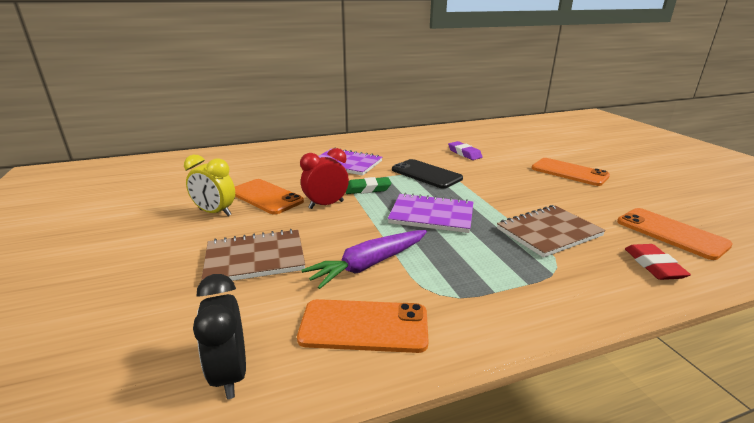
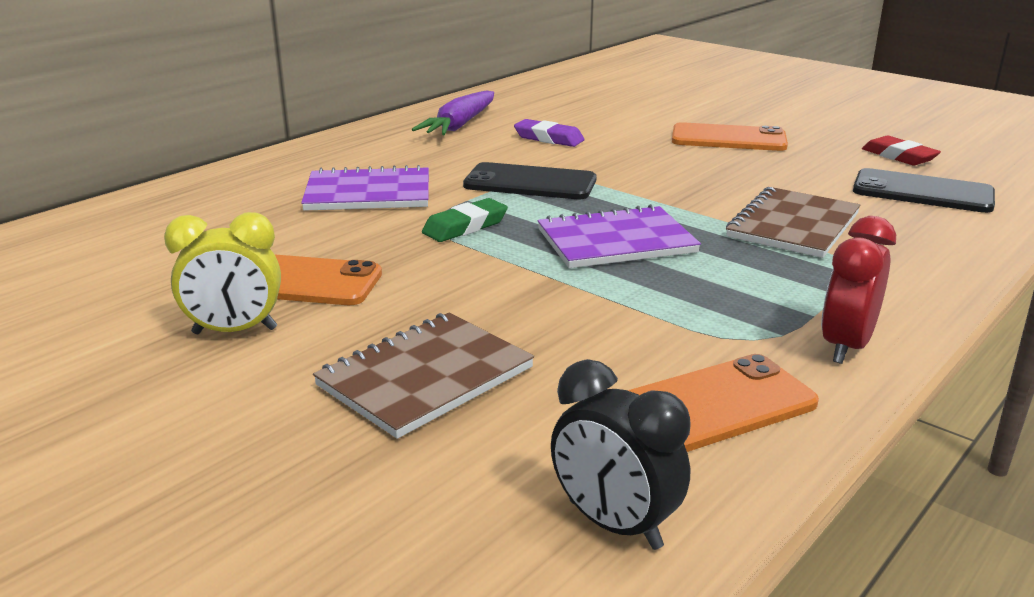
camera: 30 degrees left, 0 degrees up
red clock [300,148,349,209] -> red clock moved to [821,216,896,364]
purple carrot [301,230,427,289] -> purple carrot moved to [412,91,494,135]
orange phone [617,208,733,260] -> black phone [853,168,995,213]
red eraser [625,244,691,280] -> red eraser moved to [862,136,941,165]

